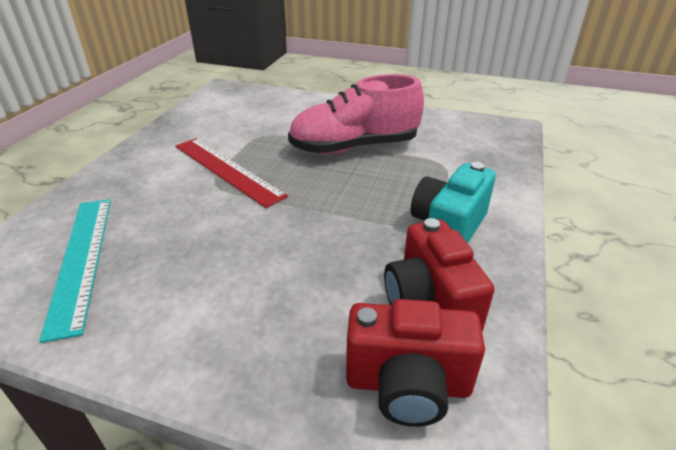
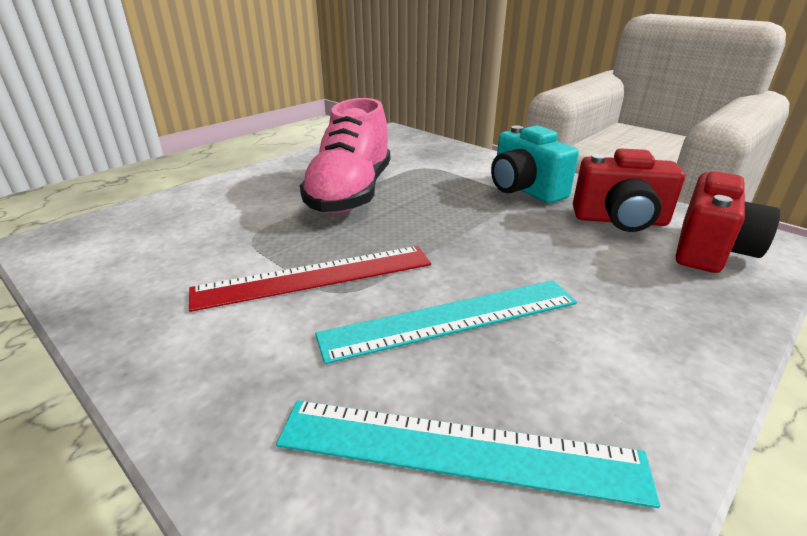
camera: 65 degrees left, 5 degrees down
none -> turquoise ruler [315,280,577,364]

